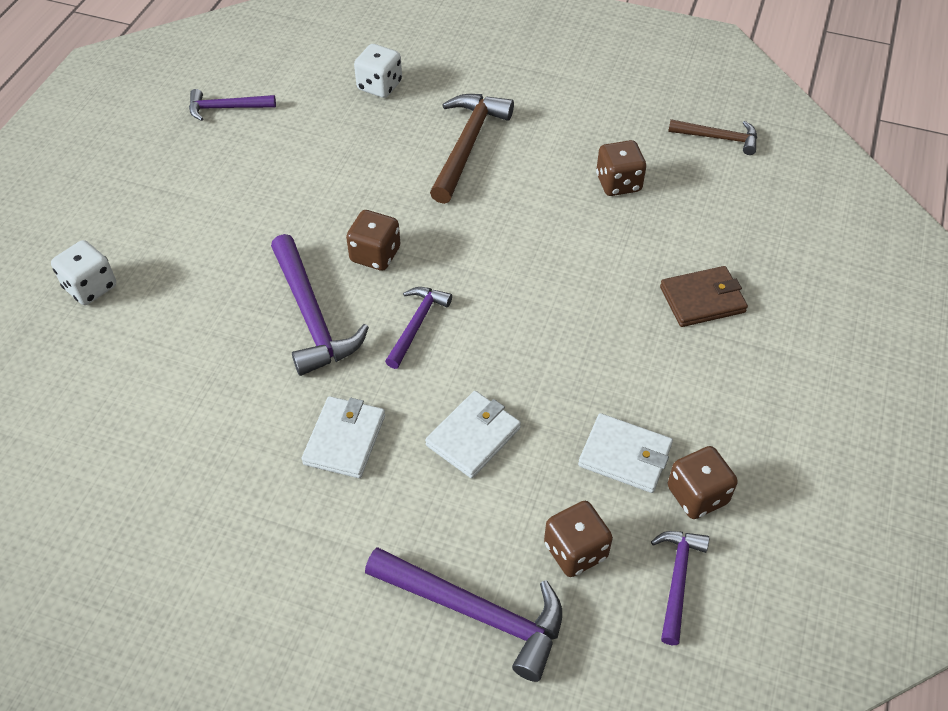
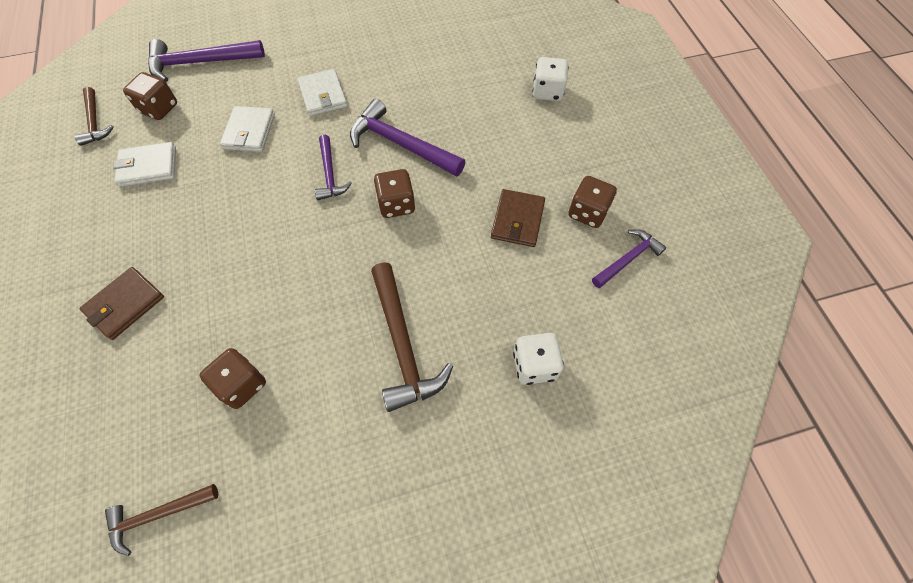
camera: 145 degrees right, 10 degrees up
purple hammer [651,531,709,645] -> brown hammer [75,87,114,146]
brown dice [668,446,738,519] -> brown dice moved to [568,176,617,228]
none -> brown wallet [491,189,545,247]

